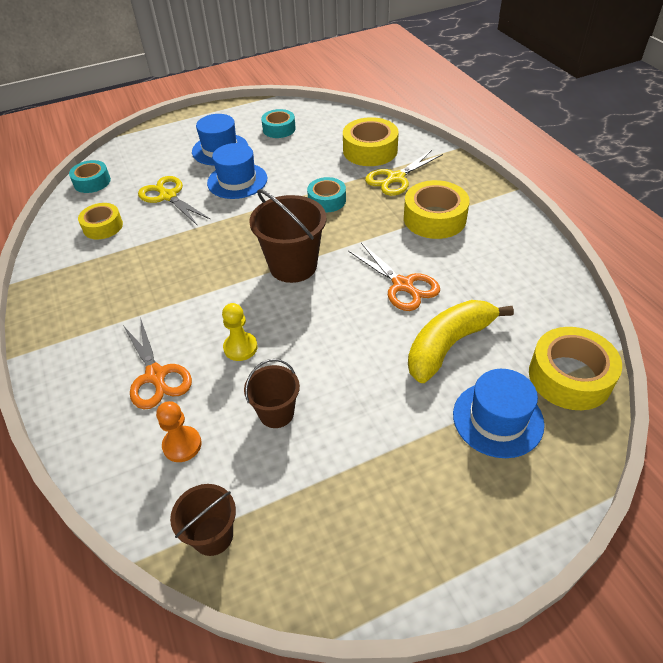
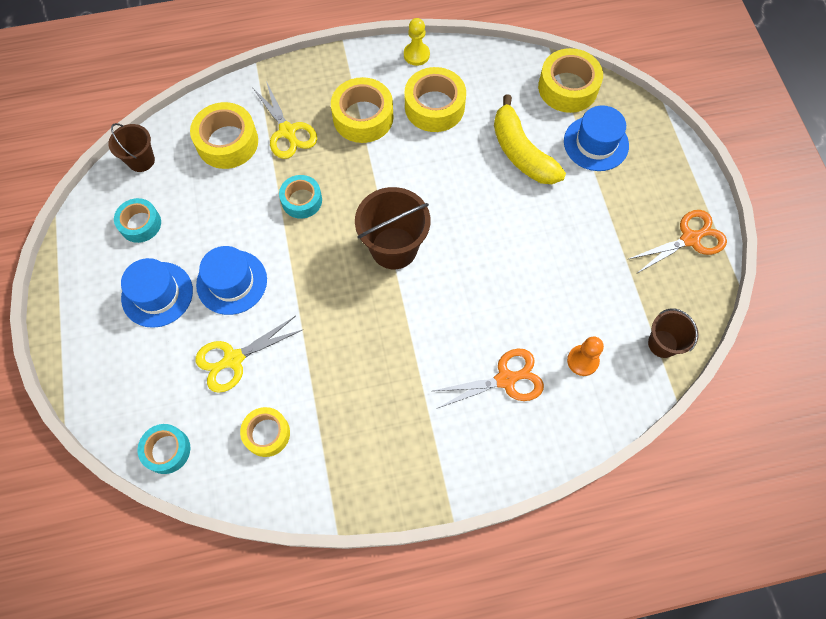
camera: 80 degrees left, 20 degrees up
yellow pawn [222,303,258,361] -> yellow pawn moved to [404,18,430,66]
brown bucket [244,359,300,428] -> brown bucket moved to [108,123,155,172]
orange scissors [348,243,440,311] -> orange scissors moved to [627,210,727,273]
none -> yellow tape [405,67,466,132]

